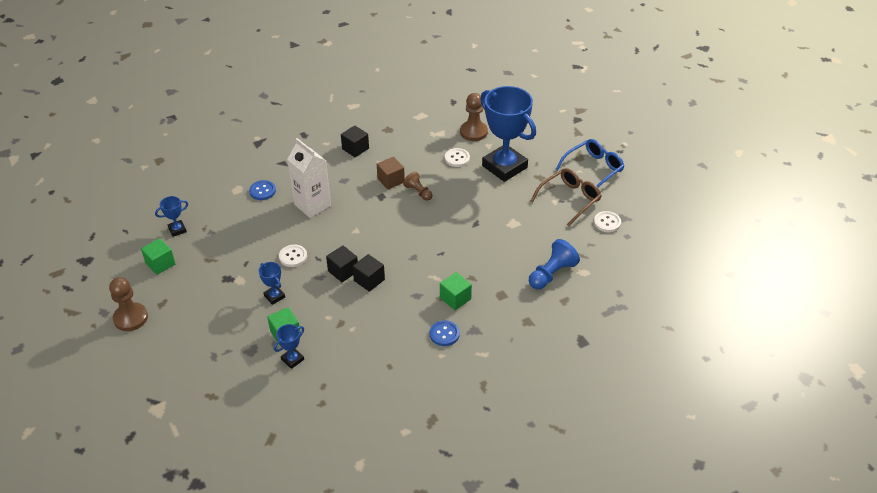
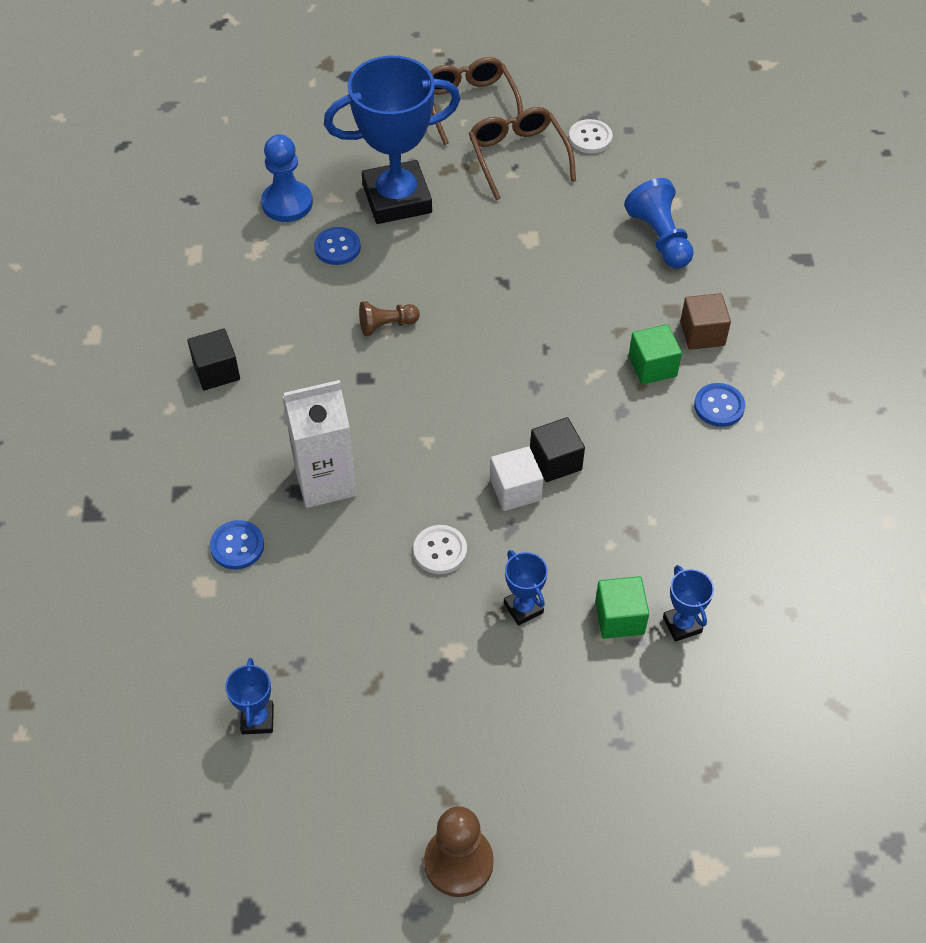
camera: 65 degrees left, 10 degrees up
green cube [141,238,175,275] -> none
blue trophy [258,262,285,305] -> blue trophy turned 75 degrees clockwise [504,550,548,626]
black cube [326,245,358,282] -> white cube [490,446,543,511]
brown cube [377,157,405,190] -> brown cube moved to [680,293,731,350]
white button [445,148,470,167] -> blue button [314,227,361,265]
brown pawn [460,93,488,141] -> blue pawn [261,134,313,222]
blue glasses [555,139,624,188] -> brown glasses [430,57,523,145]

